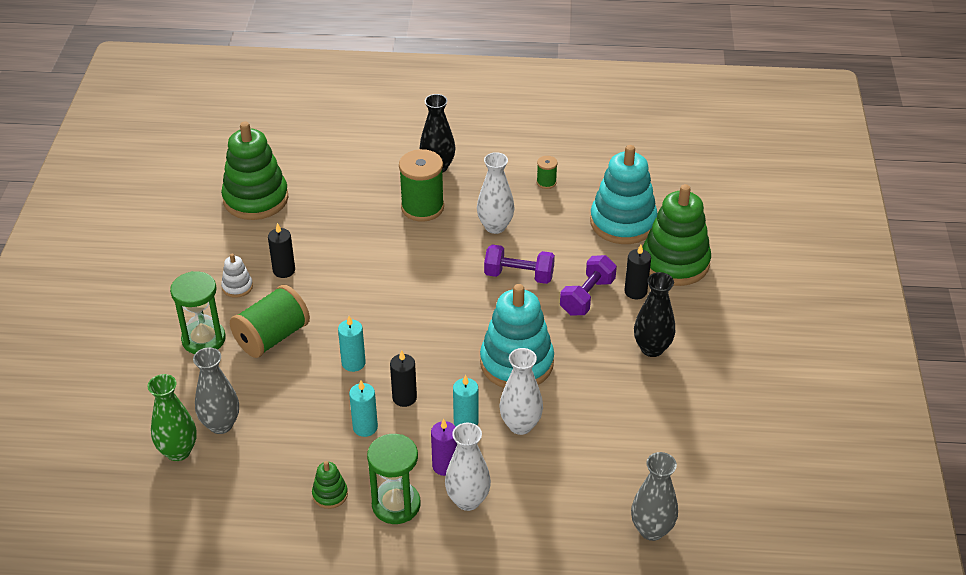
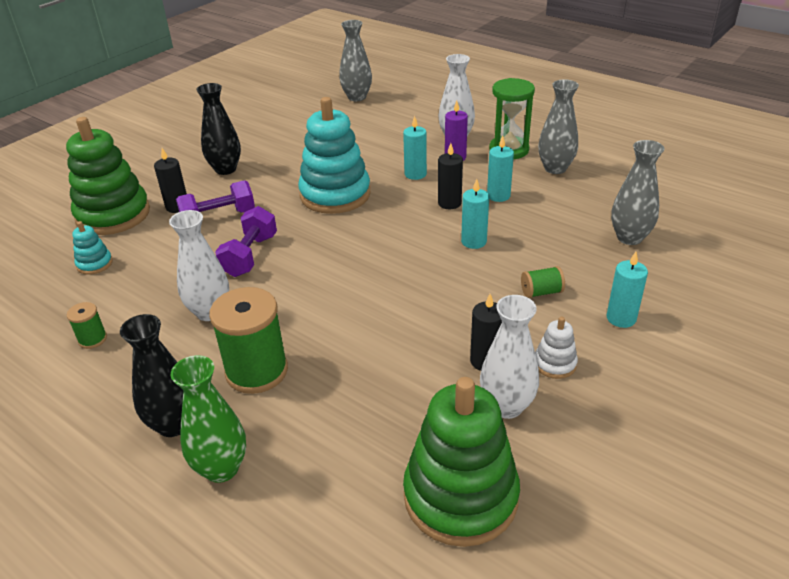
camera: 145 degrees left, 5 degrees down
green vase [147,374,197,461] -> green vase moved to [171,355,246,483]
green hourglass [170,271,226,354] -> turquoise candle [607,252,648,328]
green spool [230,285,310,358] -> green spool [521,266,565,298], size x0.47
green stacking toy [312,461,348,509] -> grey vase [538,79,579,174]
purple dumbbell [484,244,555,284] -> purple dumbbell turned 60 degrees clockwise [215,206,277,277]
white vase [500,348,543,435] -> white vase moved to [480,295,539,419]
turquoise stacking toy [590,145,658,244] -> turquoise stacking toy [72,221,113,275], size x0.44

